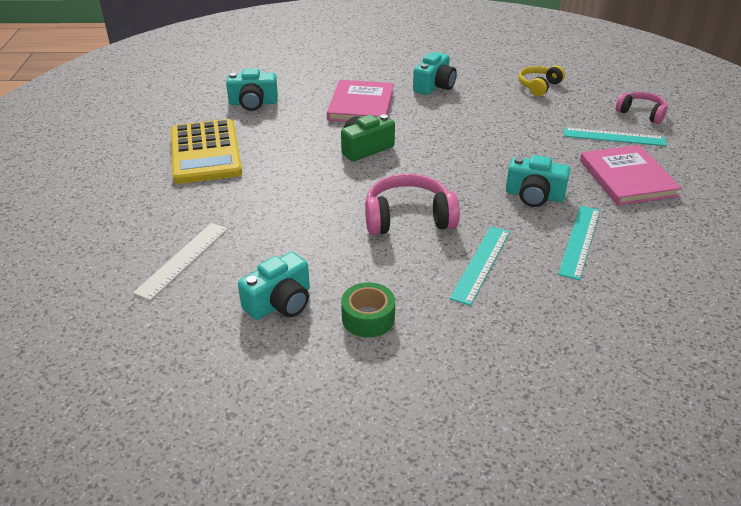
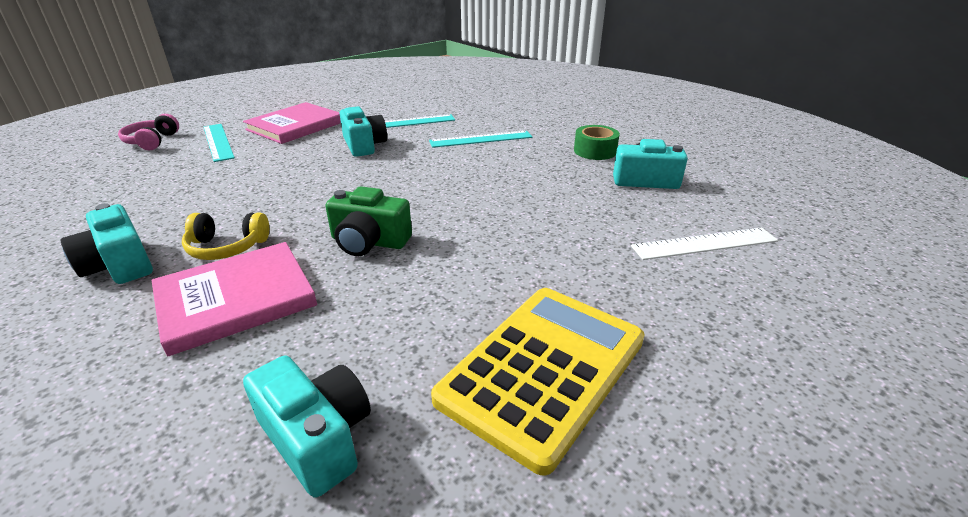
camera: 130 degrees left, 5 degrees down
pink headphones [365,174,460,235] -> none
turquoise camera [413,52,457,95] -> turquoise camera turned 120 degrees counterclockwise [61,203,153,284]
yellow headphones [518,65,565,96] -> yellow headphones moved to [182,213,269,260]

